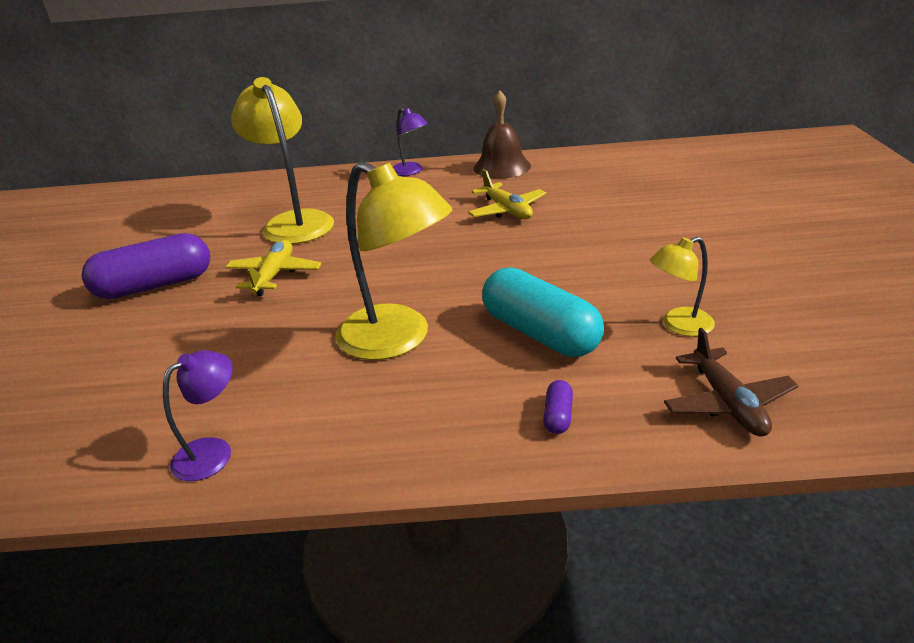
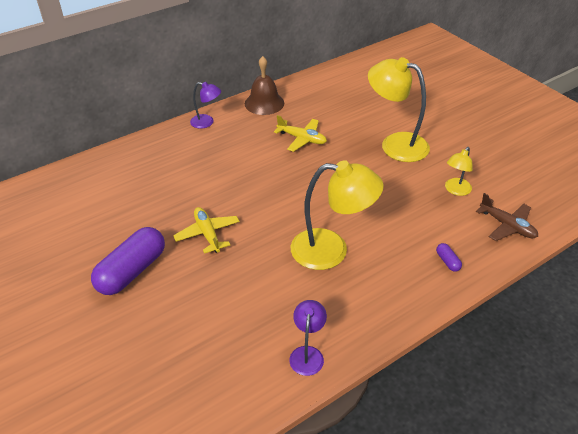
camera: 35 degrees left, 10 degrees up
yellow lamp [231,77,334,244] -> yellow lamp moved to [368,57,430,162]
turquoise capsule [482,267,604,357] -> none

